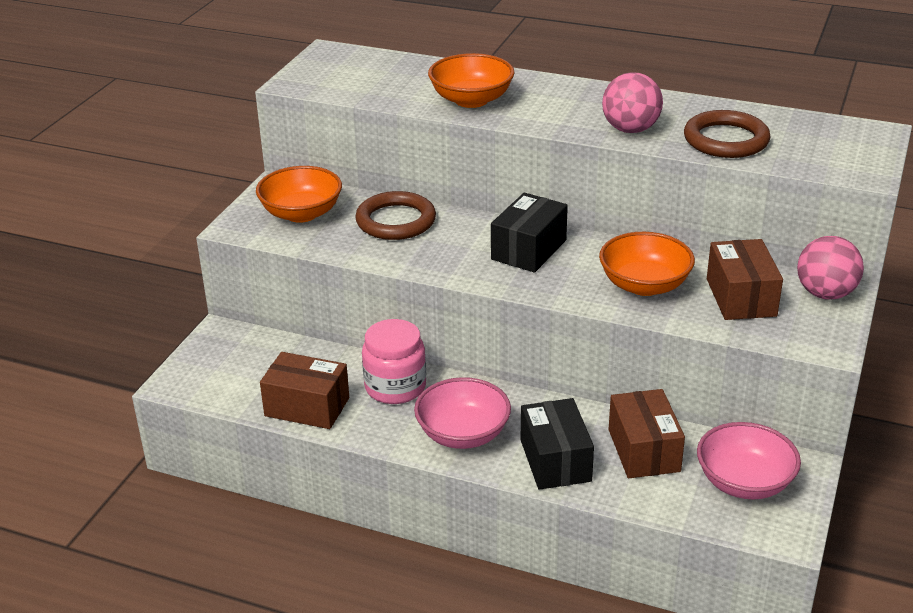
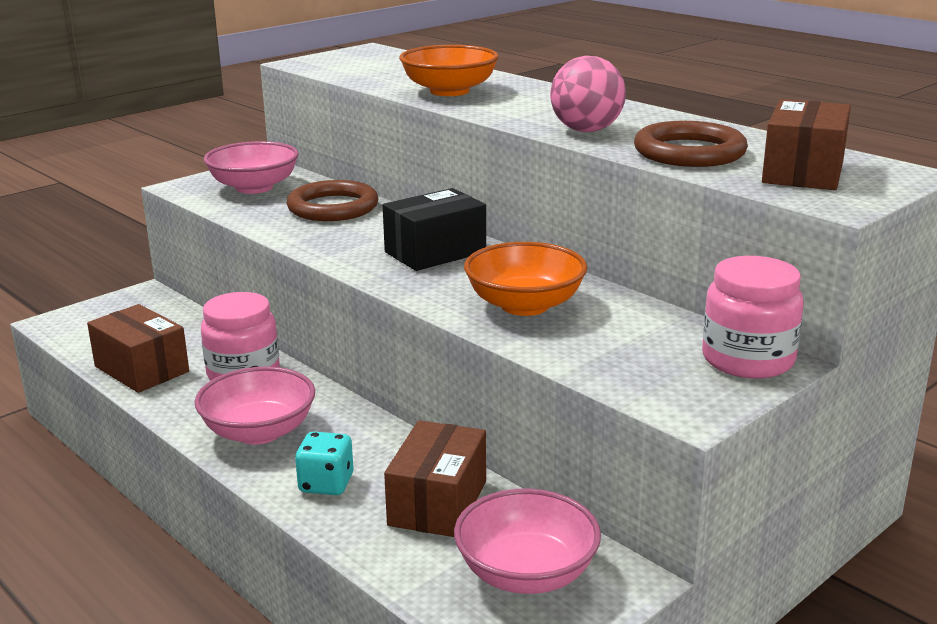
camera: 25 degrees right, 10 degrees down
orange bowl [256,166,342,223] -> pink bowl [204,141,299,194]
black box [521,398,594,490] -> turquoise dice [295,431,354,495]
brown box [707,239,783,320] -> brown box moved to [762,99,851,190]
pink ball [797,236,864,300] -> pink jar [702,256,804,379]

